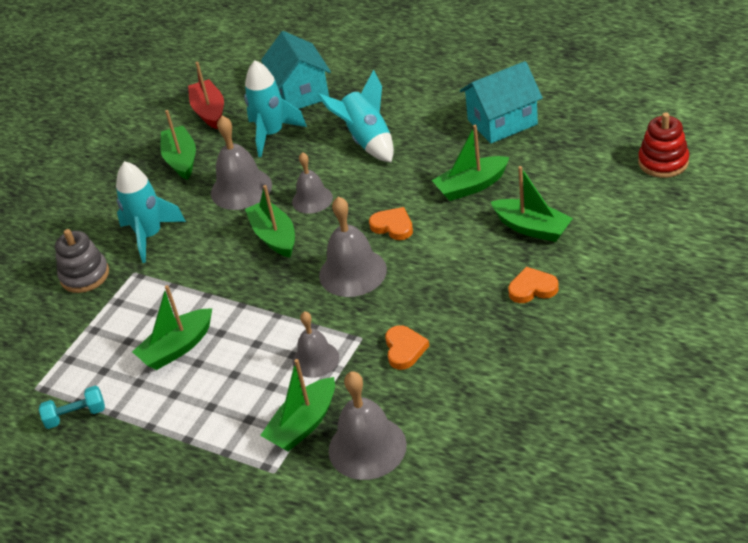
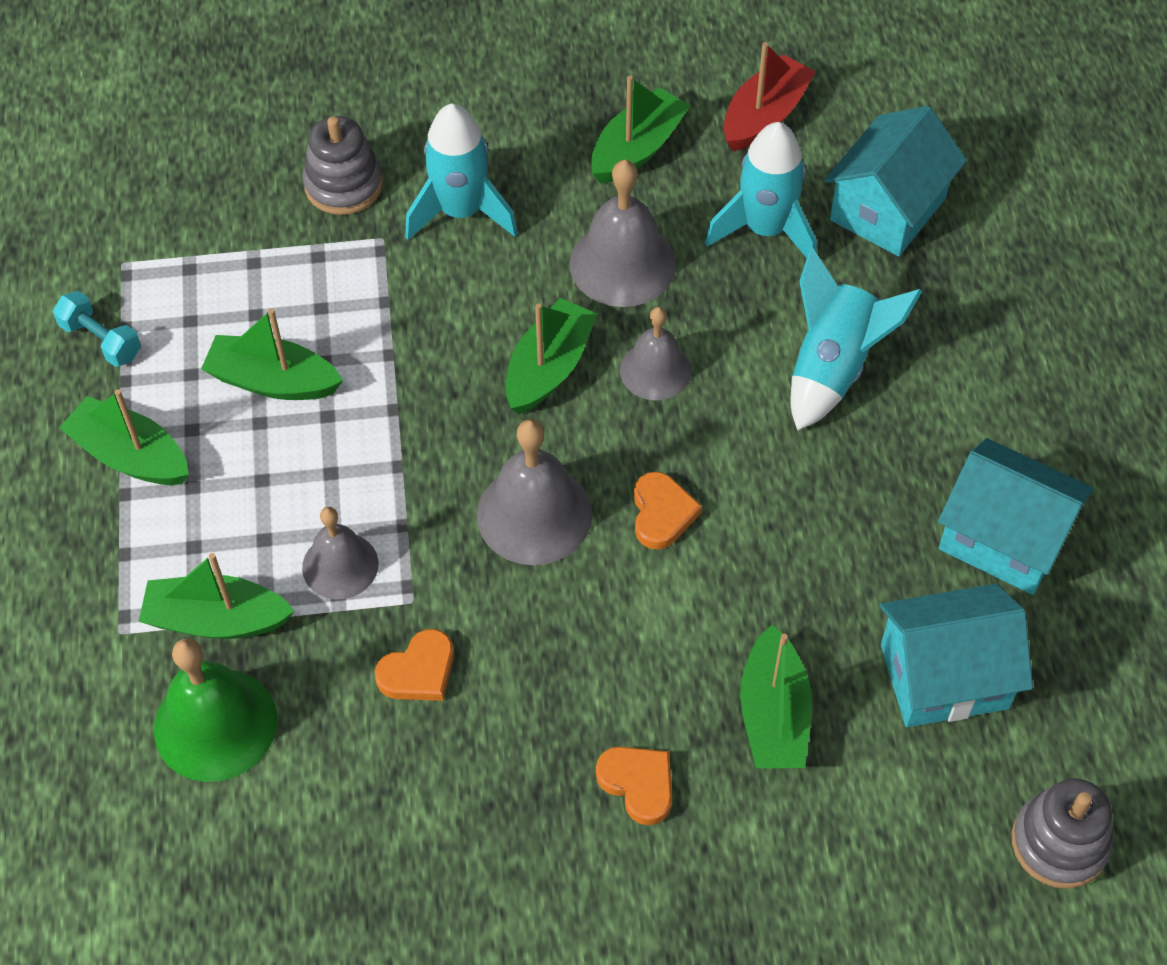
camera: 50 degrees right, 15 degrees up
grey bell [328,371,407,480] -> green bell [154,638,277,782]
green boat [432,125,510,201] -> green boat moved to [59,389,189,485]
red stacking toy [638,112,689,178] -> grey stacking toy [1012,779,1113,889]
none -> turquoise house [880,584,1033,727]

